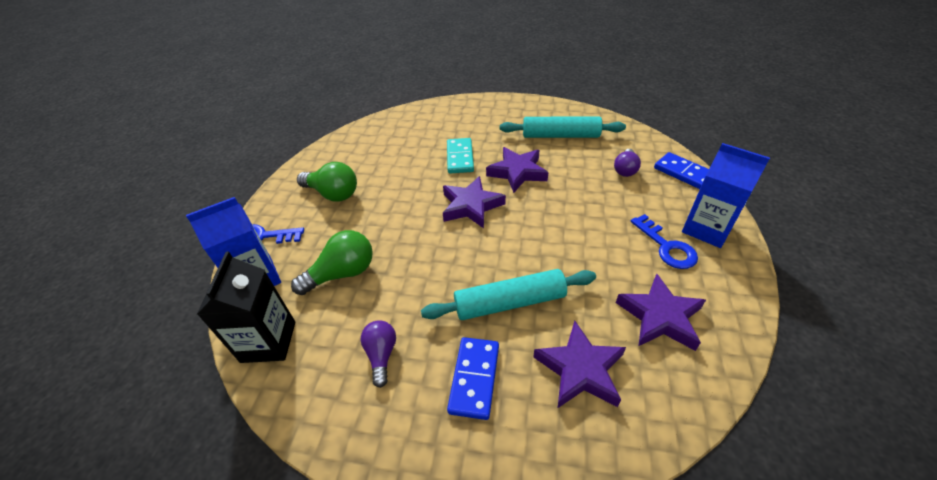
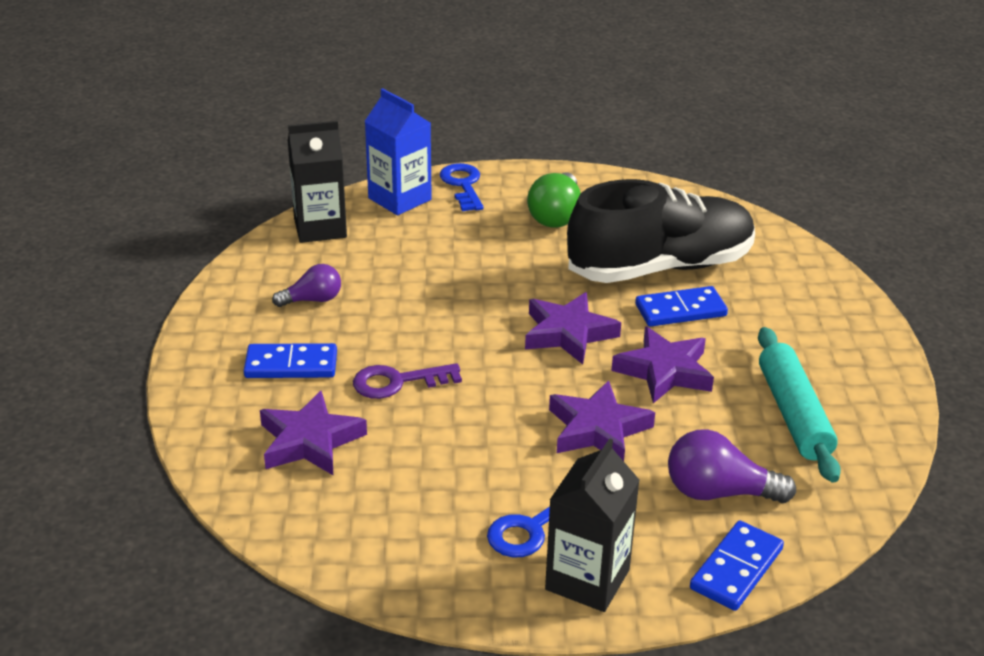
camera: 75 degrees right, 10 degrees down
green light bulb [291,230,373,295] -> none
turquoise rolling pin [421,269,596,320] -> purple key [353,363,462,399]
turquoise domino [447,138,474,173] -> blue domino [635,286,728,327]
purple light bulb [614,149,641,177] -> purple light bulb [668,429,796,503], size x1.55
purple star [616,274,706,351] -> purple star moved to [549,380,655,461]
blue carton [682,143,770,248] -> black carton [545,438,640,612]
none -> black shoe [567,179,755,283]

